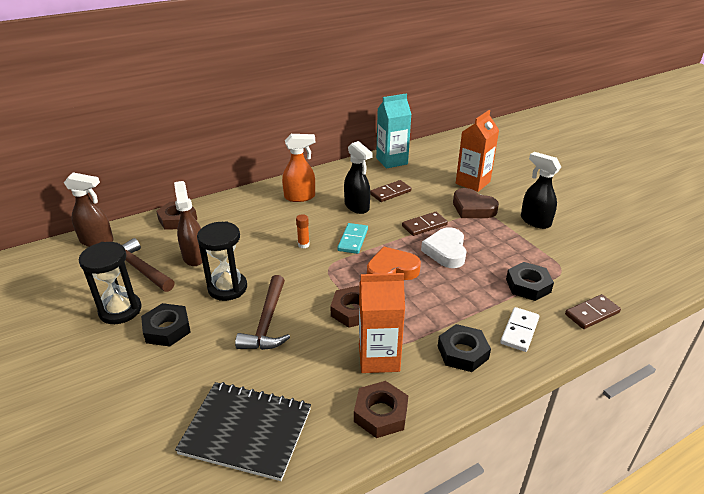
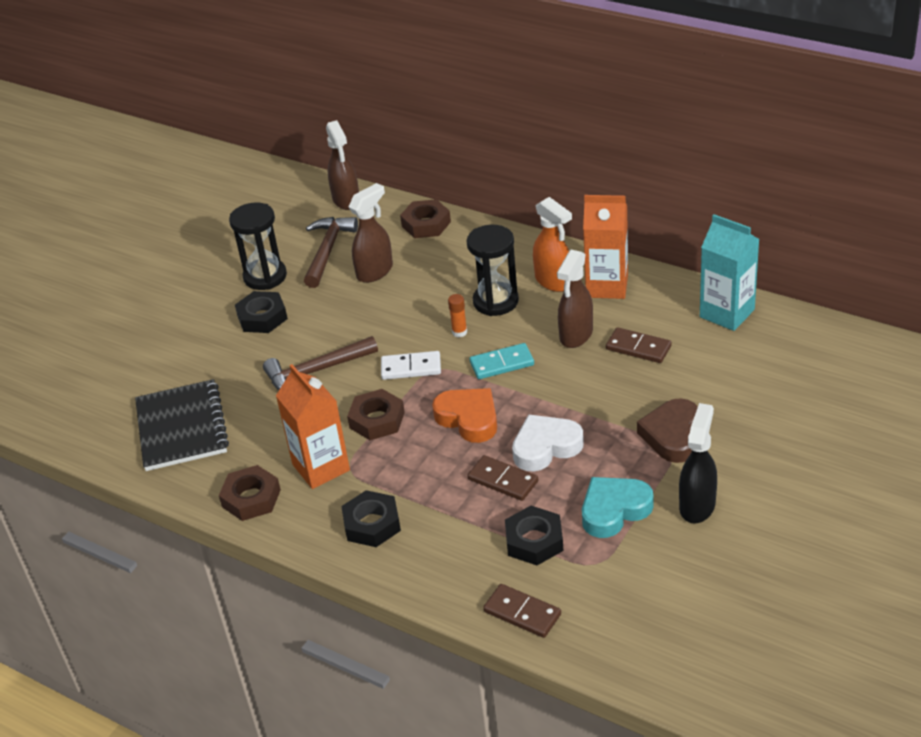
camera: 65 degrees right, 5 degrees up
black hourglass [197,221,247,301] -> black hourglass moved to [467,225,519,316]
black spray bottle [344,141,373,214] -> brown spray bottle [557,250,593,348]
brown domino [402,212,448,236] -> brown domino moved to [467,455,538,501]
orange carton [456,110,499,192] -> orange carton moved to [583,195,628,299]
white domino [500,307,539,352] -> white domino moved to [381,351,441,380]
none -> turquoise heart [582,477,654,538]

